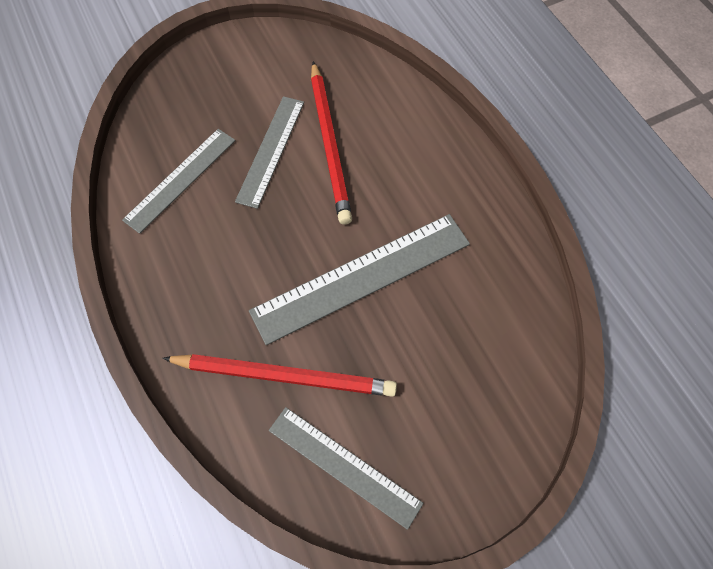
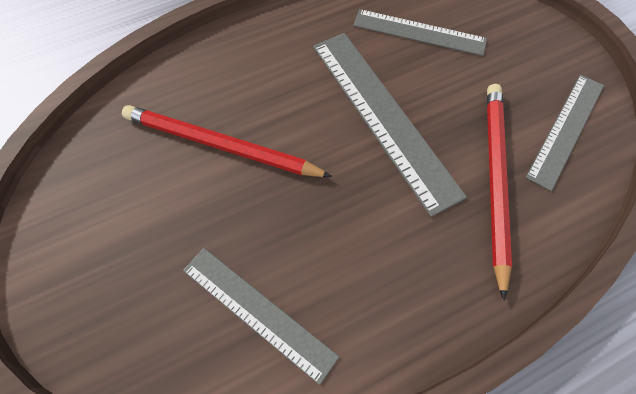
camera: 90 degrees left, 0 degrees up
grey ruler [235,96,304,209] -> grey ruler moved to [353,9,487,56]
red pencil [311,61,352,225] -> red pencil turned 150 degrees counterclockwise [122,105,332,177]

